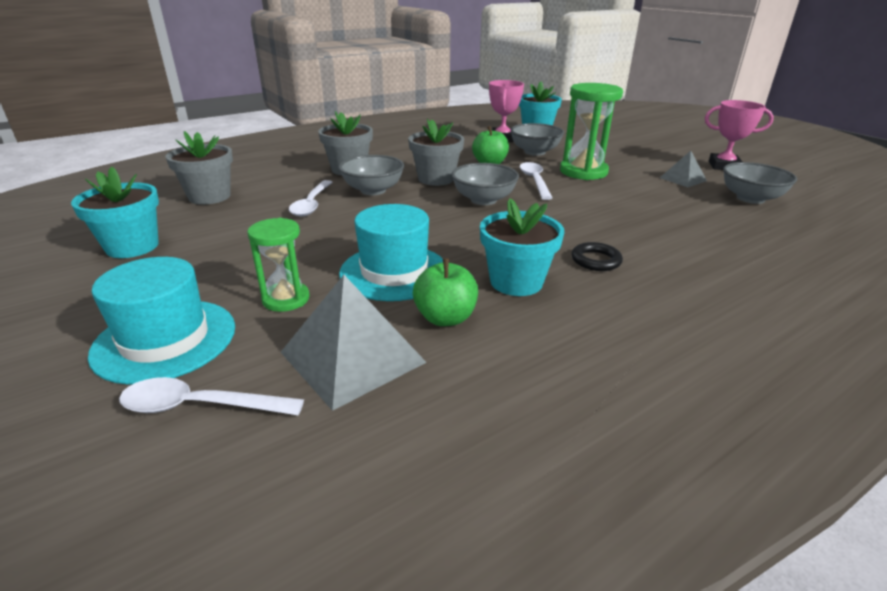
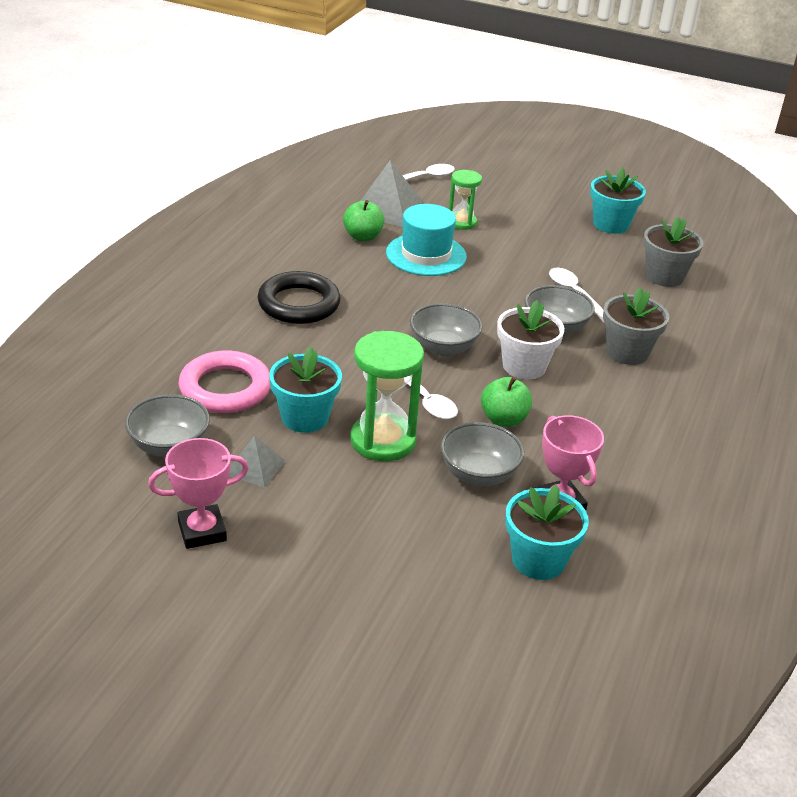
camera: 145 degrees right, 5 degrees up
turquoise hat [88,257,235,385] -> none
grey flower pot [408,118,464,186] -> white flower pot [497,300,564,380]
turquoise flower pot [480,198,565,296] -> turquoise flower pot moved to [269,346,342,433]
black ring [572,242,623,271] -> black ring [258,271,340,324], size x1.97
none -> pink ring [178,351,271,413]

